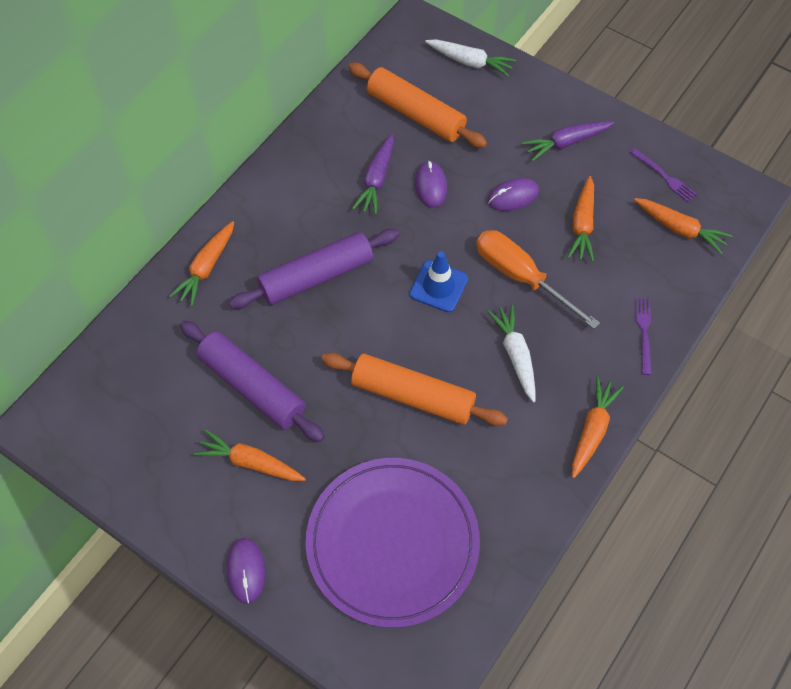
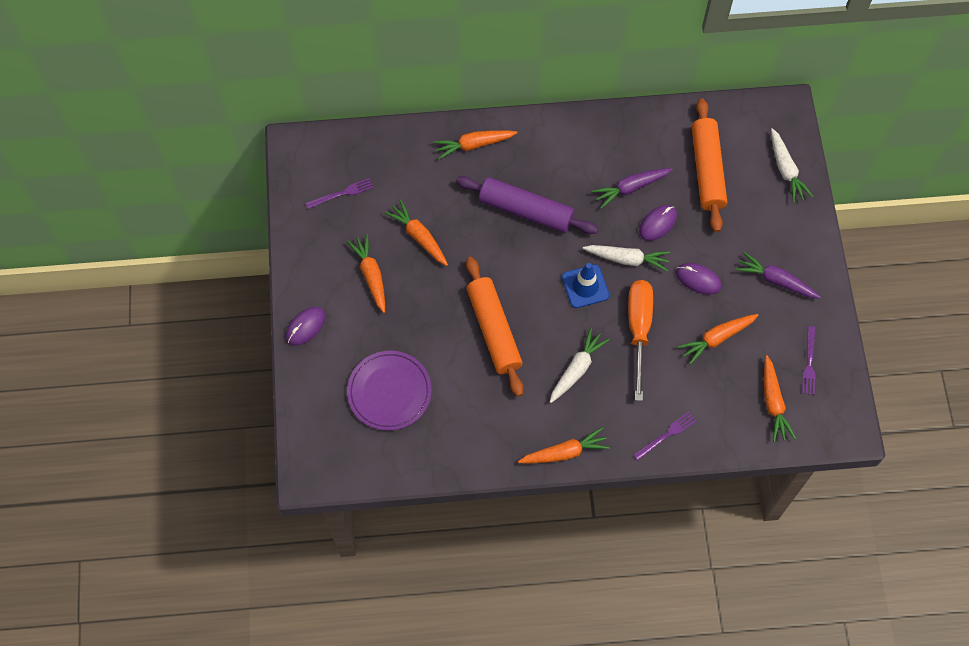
camera: 50 degrees right, 5 degrees up
purple rolling pin [180,320,325,442] -> orange carrot [384,200,448,266]
purple plate [306,458,480,628] -> purple plate [347,351,432,431], size x0.64
none -> purple fork [306,178,374,209]
none -> white carrot [583,245,670,271]

